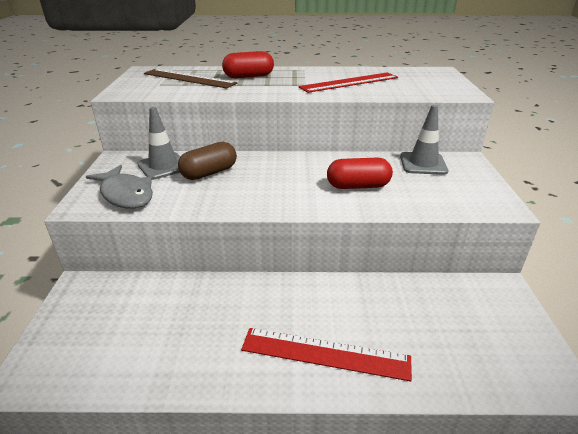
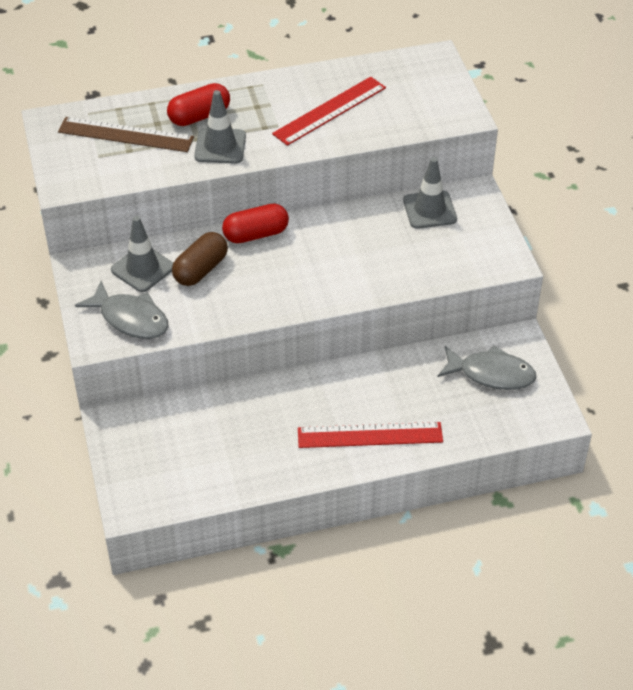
camera: 15 degrees left, 15 degrees up
red capsule [327,157,393,189] -> red capsule moved to [222,204,289,243]
none -> grey traffic cone [194,90,246,164]
none -> grey fish [437,345,537,390]

